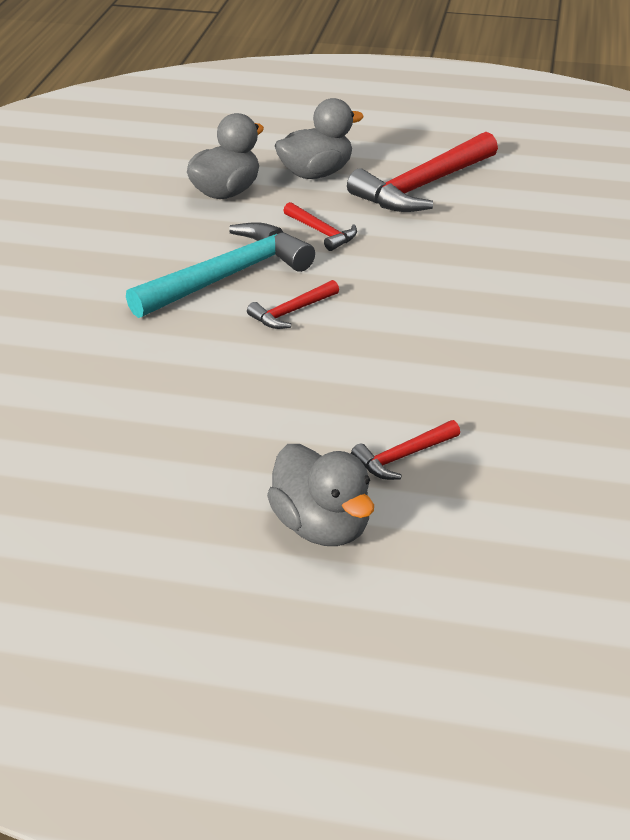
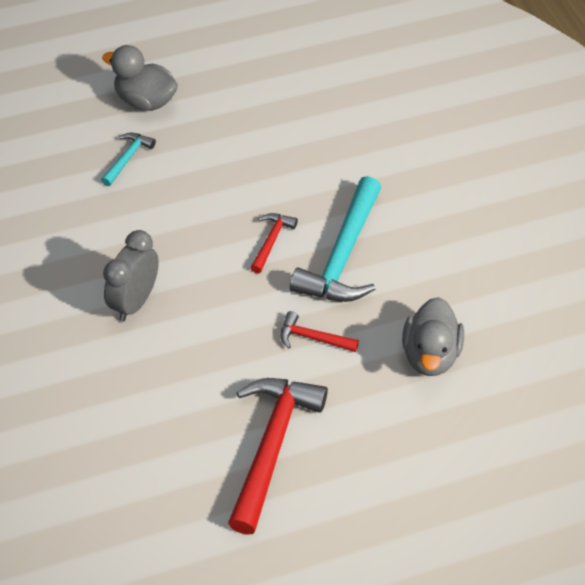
camera: 150 degrees right, 15 degrees up
grey duck [275,98,364,179] -> none
red hammer [351,420,460,480] -> turquoise hammer [101,133,156,186]
none -> grey clock [103,230,159,321]

